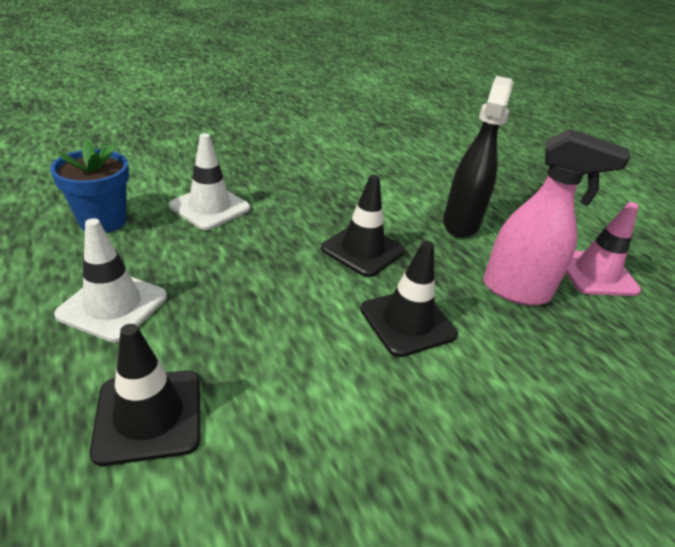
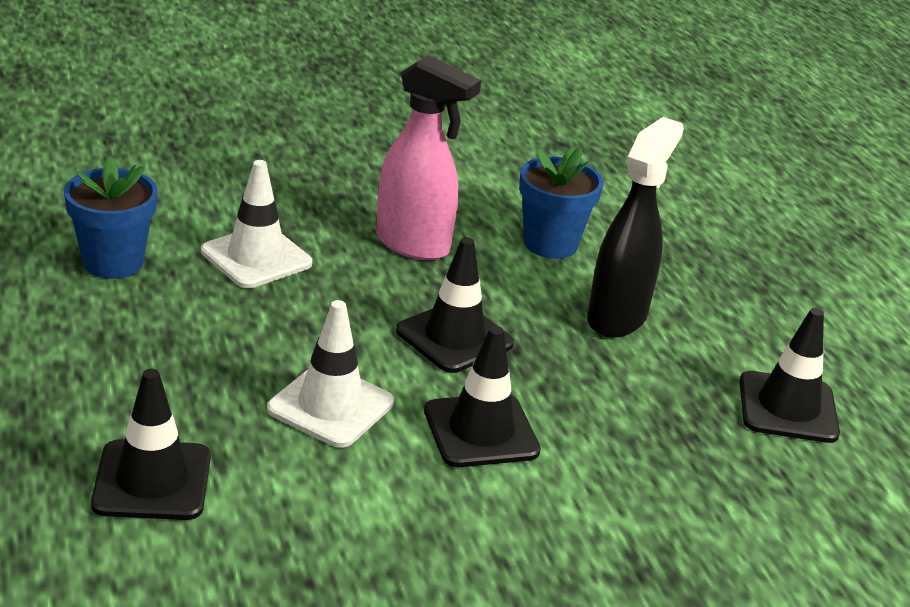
camera: 10 degrees right, 5 degrees down
white traffic cone [54,218,167,343] -> white traffic cone moved to [267,300,394,448]
pink spray bottle [483,129,630,305] -> pink spray bottle moved to [376,55,481,260]
pink traffic cone [566,202,641,296] -> black traffic cone [739,308,840,443]
none -> blue flower pot [519,147,603,259]

